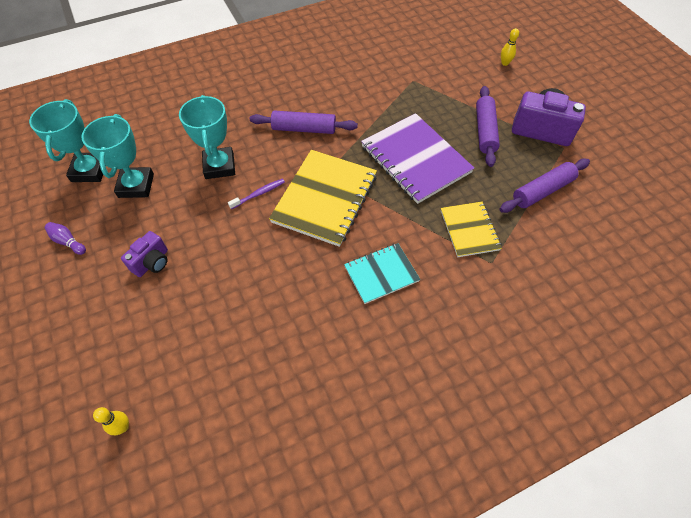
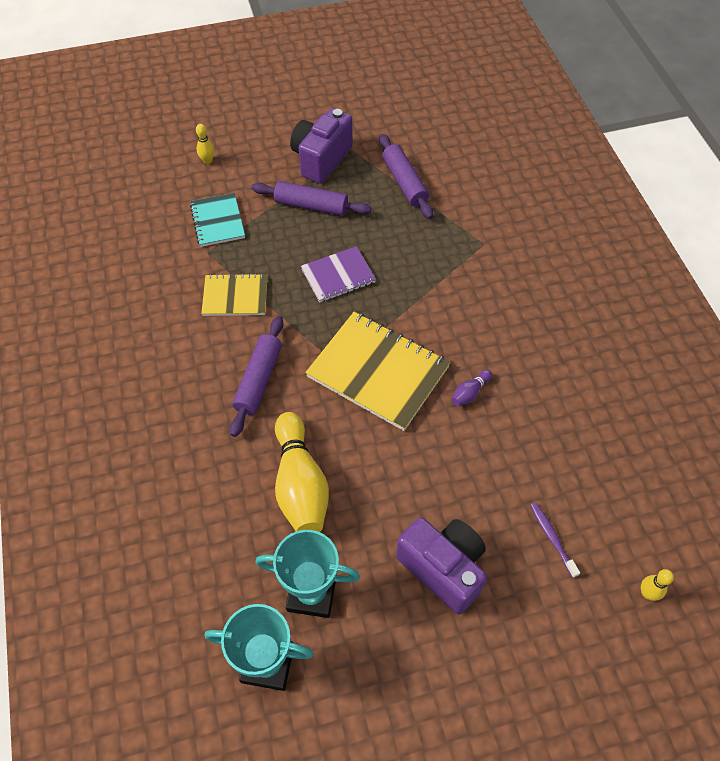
camera: 80 degrees left, 0 degrees up
purple bowling pin [45,222,86,255] -> purple bowling pin moved to [451,370,492,406]
purple camera [121,231,168,277] -> purple camera [396,517,487,614], size x1.73
turquoise trophy [179,95,235,179] -> yellow bowling pin [275,412,329,532]
purple toothbrush [228,178,285,209] -> purple toothbrush moved to [530,503,580,578]
turquoise notebook [344,243,420,304] -> turquoise notebook moved to [190,193,245,247]
purple notebook [361,113,474,204] -> purple notebook [301,246,376,302], size x0.58
yellow notebook [441,202,502,257] -> yellow notebook moved to [201,273,267,316]

